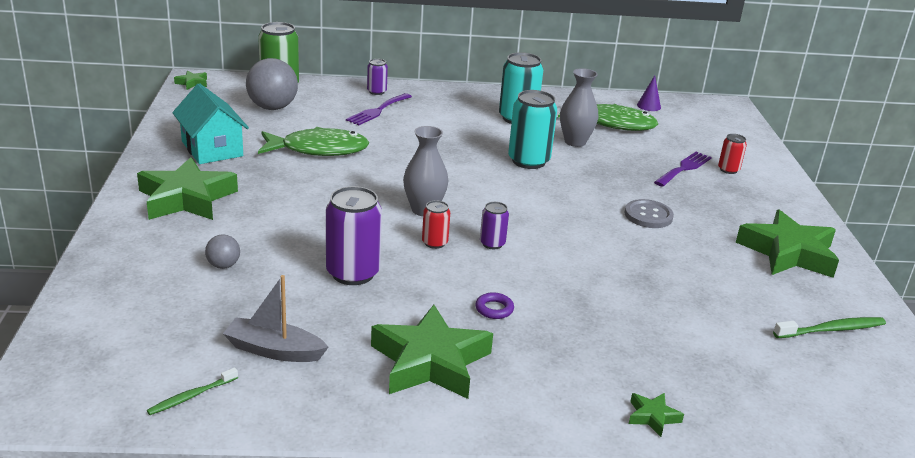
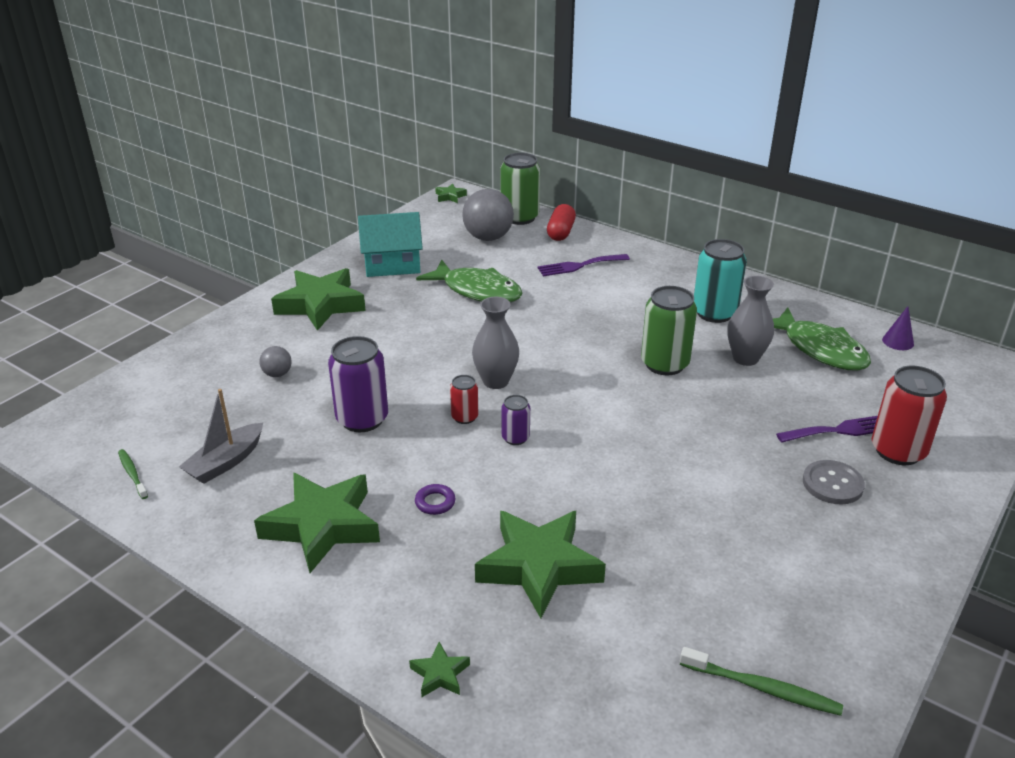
camera: 40 degrees right, 5 degrees up
green toothbrush [147,368,238,415] -> green toothbrush turned 60 degrees clockwise [118,449,148,499]
turquoise house [172,83,249,164] -> turquoise house turned 75 degrees clockwise [358,212,423,277]
grey boat [223,275,328,362] -> grey boat turned 105 degrees counterclockwise [179,389,263,484]
purple can [367,59,388,95] -> none
turquoise can [508,90,557,169] -> green can [641,286,697,375]
grey button [625,199,674,228] -> grey button moved to [803,460,865,504]
red can [718,134,747,174] -> red can [872,366,947,465], size x1.91
green star [736,209,839,278] -> green star moved to [475,511,606,618]
none -> red capsule [547,204,576,241]

